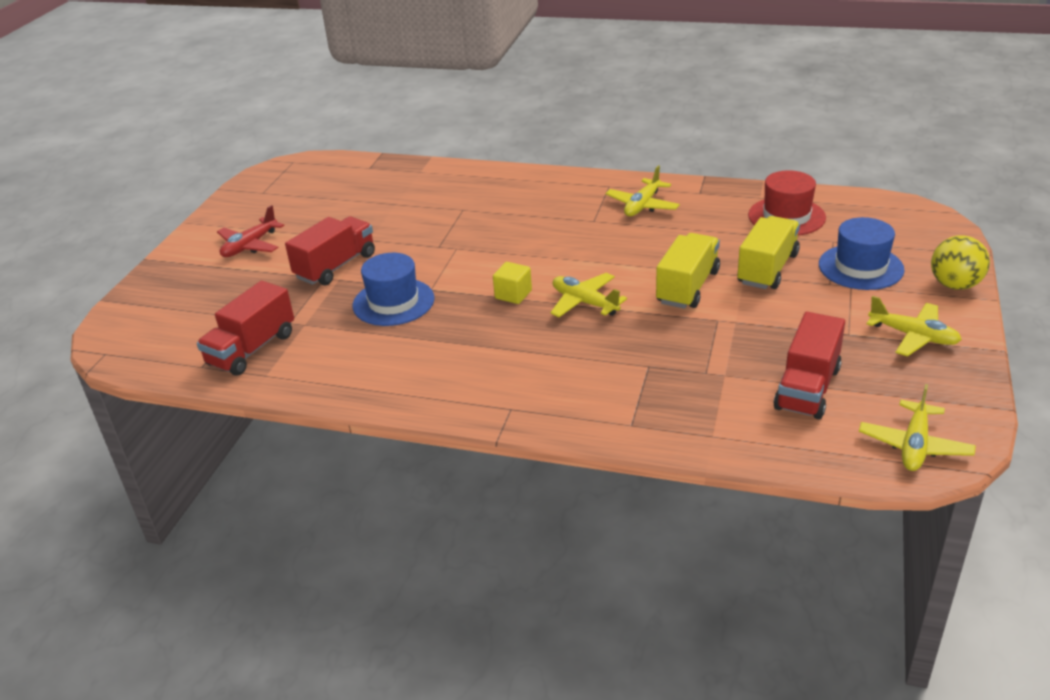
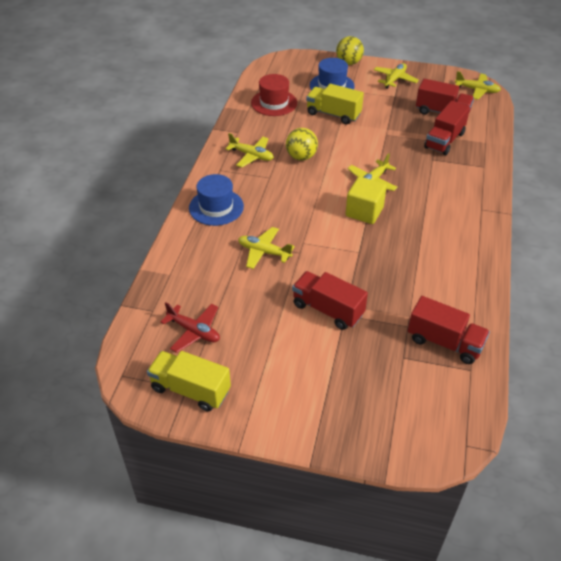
camera: 95 degrees left, 10 degrees up
red plane [217,205,284,257] -> red plane moved to [161,302,220,353]
blue hat [353,253,435,326] -> blue hat moved to [189,174,244,226]
yellow cube [493,262,532,304] -> yellow cube [346,177,387,224], size x1.59
yellow truck [656,233,720,309] -> yellow truck moved to [147,351,231,412]
none -> yellow plane [238,227,295,269]
none -> yellow ball [286,128,318,161]
none -> red truck [424,101,470,155]

